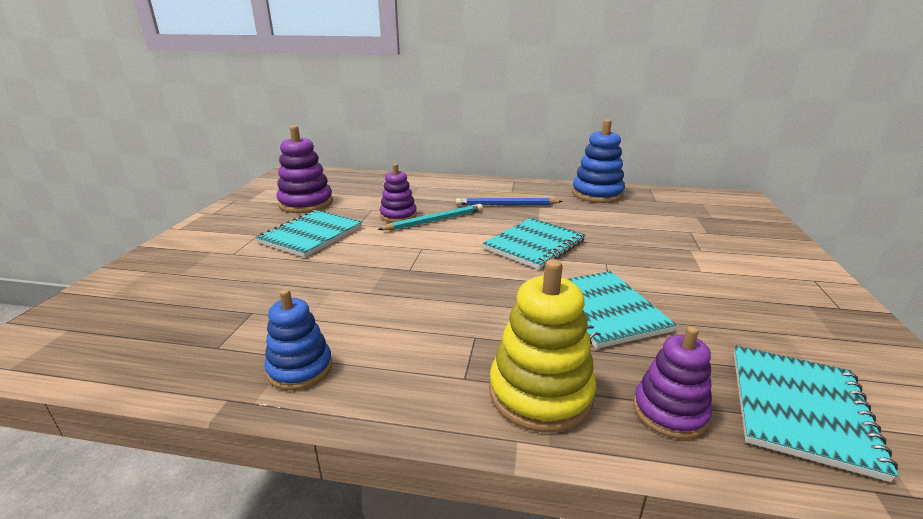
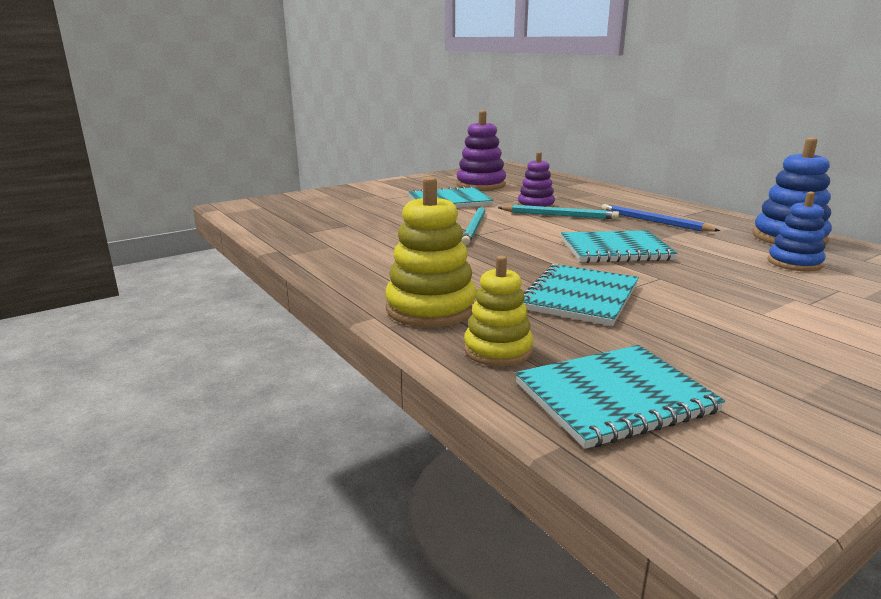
camera: 45 degrees right, 5 degrees down
blue stacking toy [264,289,332,390] -> blue stacking toy moved to [768,192,826,271]
purple stacking toy [633,326,712,439] -> yellow stacking toy [464,256,533,367]
none -> turquoise pencil [461,206,485,246]

